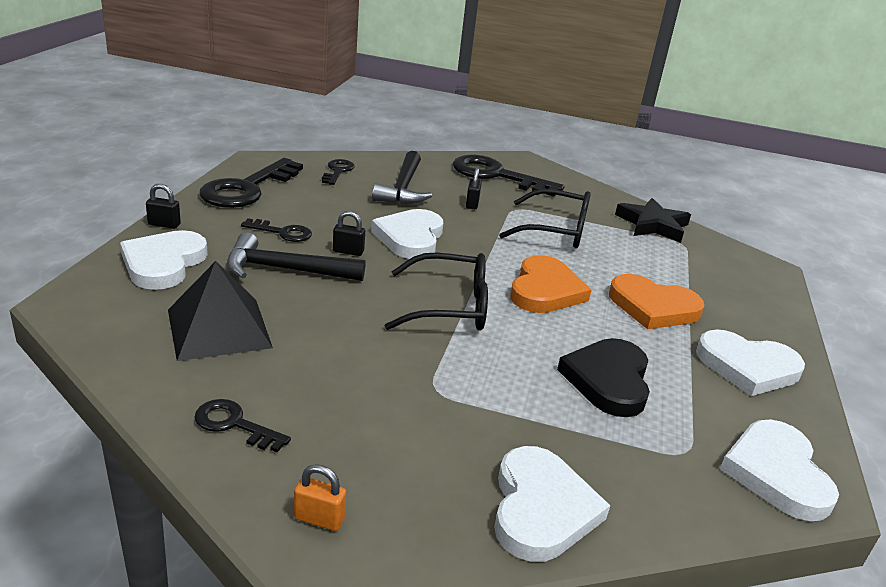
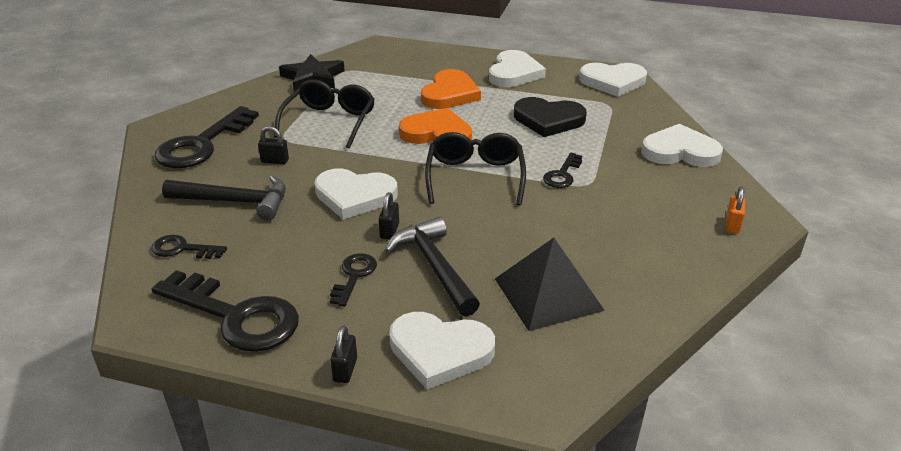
camera: 85 degrees left, 5 degrees up
black key [194,399,291,452] -> black key moved to [543,153,582,188]
black hammer [227,232,365,281] -> black hammer turned 150 degrees clockwise [385,217,480,316]

